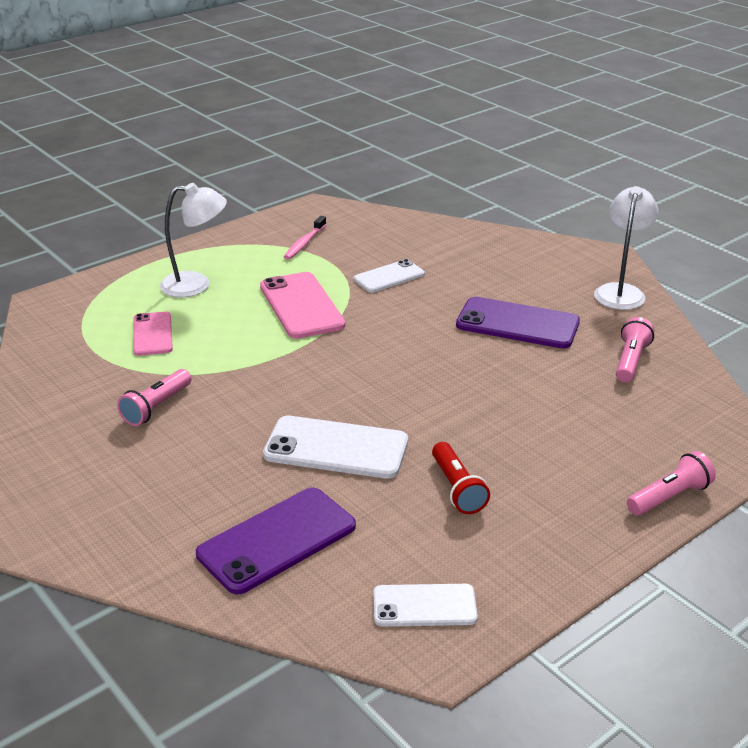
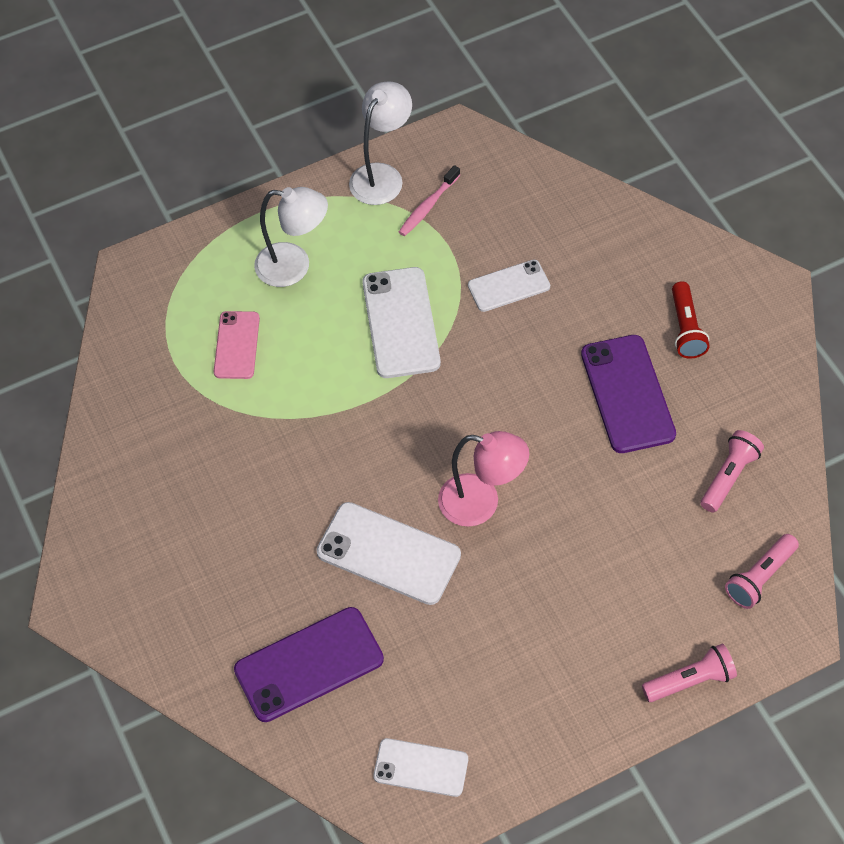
camera: 15 degrees right, 25 degrees up
pink flashlight [117,369,192,426] -> pink flashlight moved to [725,534,799,609]
pink phone [260,272,345,339] -> white phone [362,267,441,378]
red flashlight [432,442,490,514] -> red flashlight moved to [672,281,710,358]
purple phone [456,297,580,349] -> purple phone turned 45 degrees clockwise [581,335,676,453]
white lamp [594,186,659,310] -> white lamp moved to [349,81,412,205]
none -> pink lamp [438,431,529,527]

